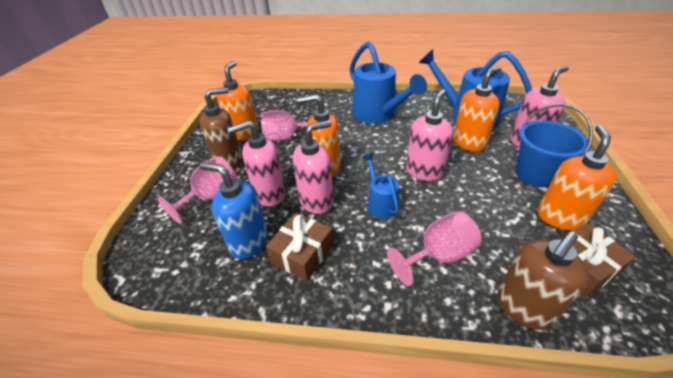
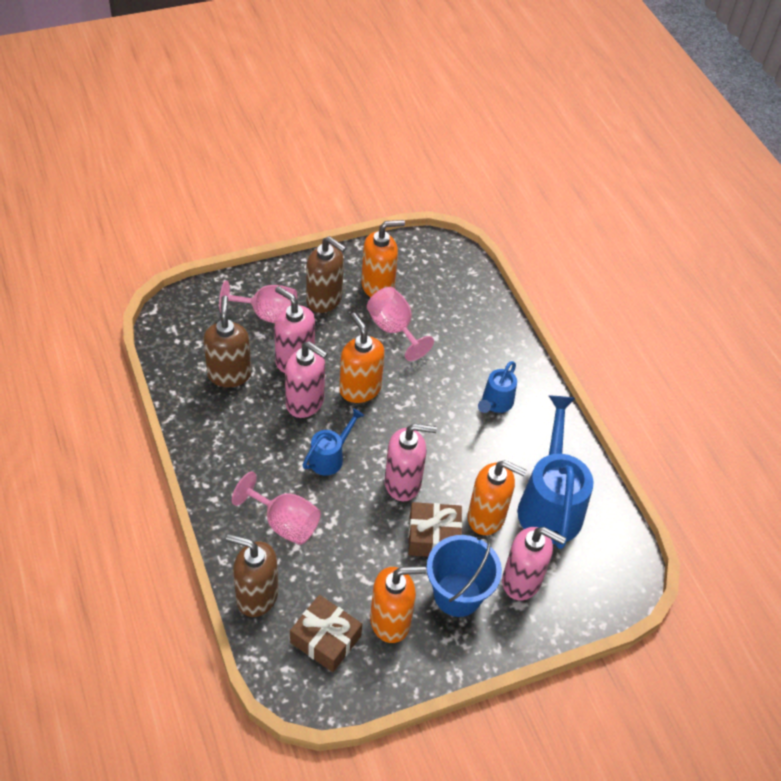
camera: 55 degrees right, 10 degrees up
blue soap dispenser [199,162,268,259] -> brown soap dispenser [203,296,251,387]
brown gift [266,213,333,281] -> brown gift moved to [408,502,462,557]
blue watering can [350,41,427,124] -> blue watering can [478,361,517,413], size x0.52

